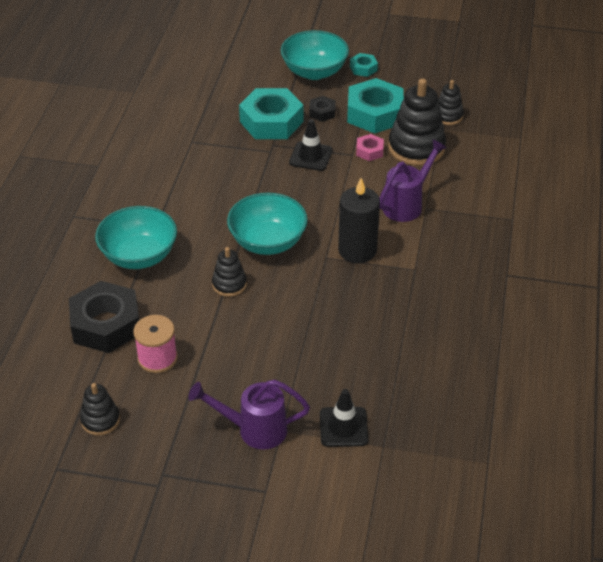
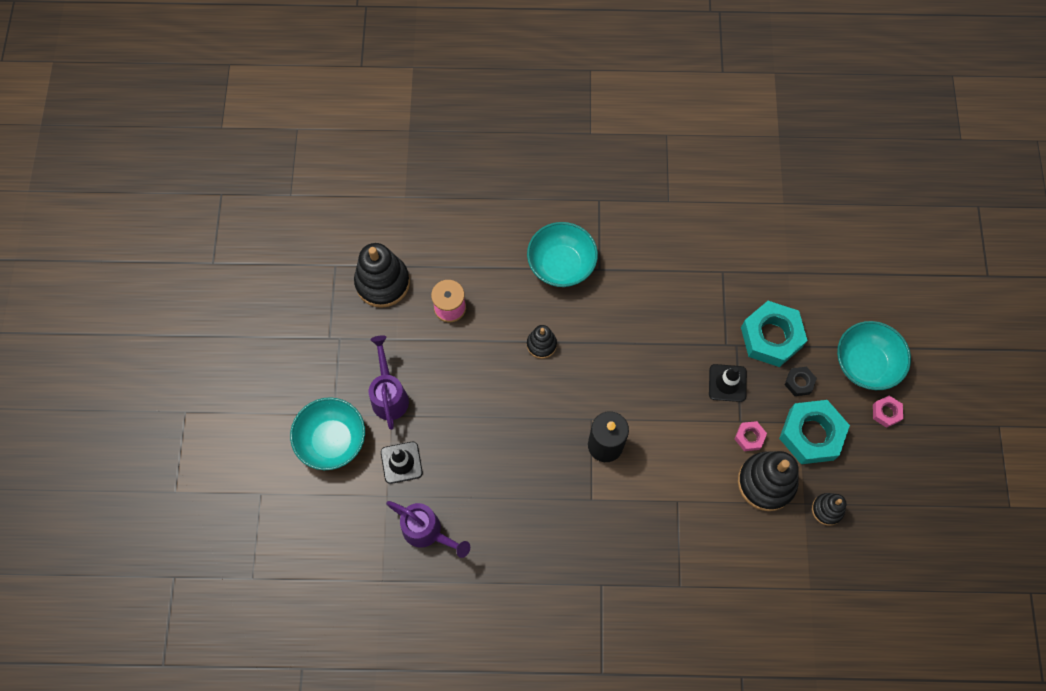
camera: 80 degrees right, 25 degrees up
black nut [69,281,139,353] -> none
black stacking toy [80,383,120,435] -> black stacking toy [354,243,410,308], size x1.85
turquoise bowl [227,193,308,255] -> turquoise bowl moved to [290,397,365,470]
turquoise nut [350,53,378,77] -> pink nut [873,396,903,428]
purple watering can [380,139,447,222] -> purple watering can moved to [386,501,470,558]

